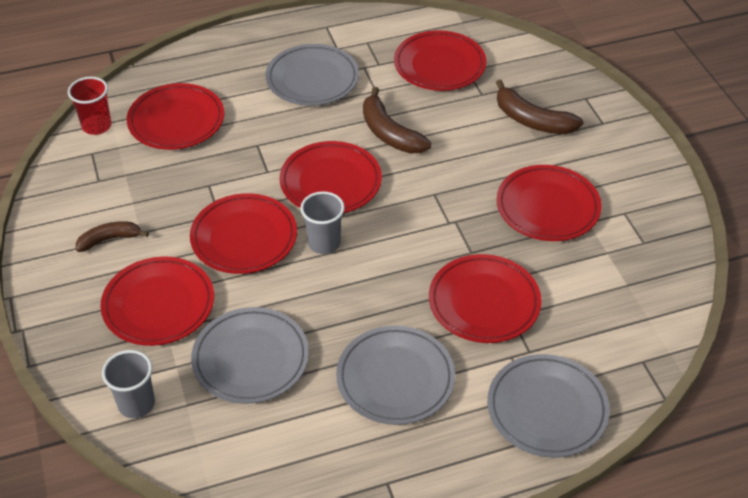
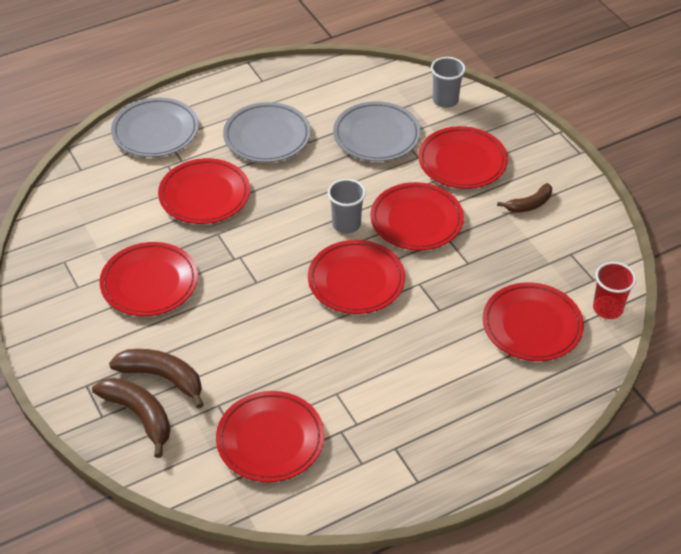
camera: 170 degrees right, 0 degrees up
grey plate [266,44,359,106] -> none
brown banana [363,87,431,154] -> brown banana moved to [92,378,171,458]

